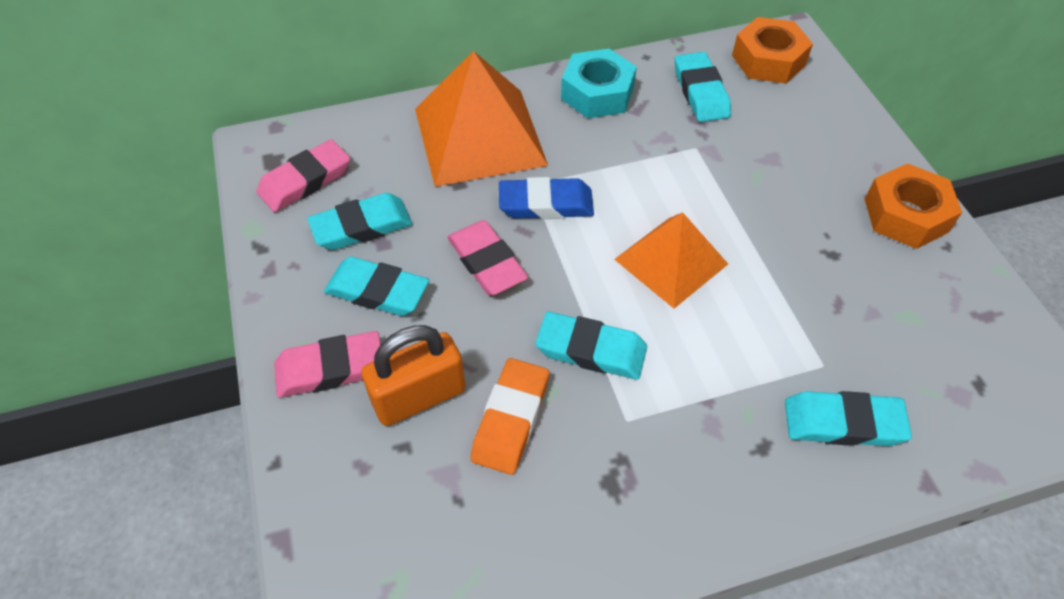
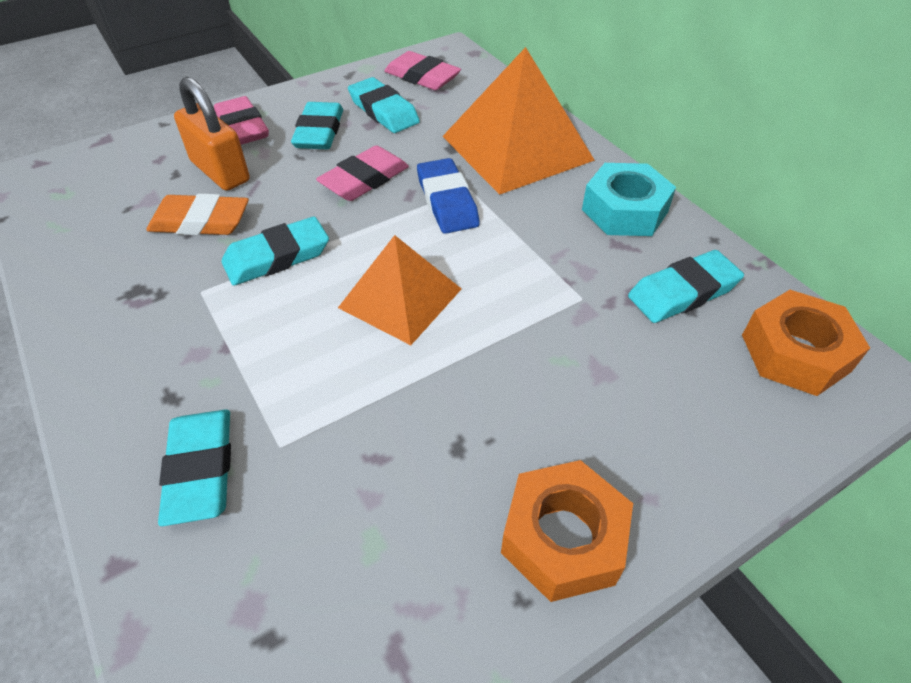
camera: 75 degrees right, 5 degrees down
turquoise eraser [535,312,647,380] -> turquoise eraser turned 60 degrees clockwise [222,216,329,286]

